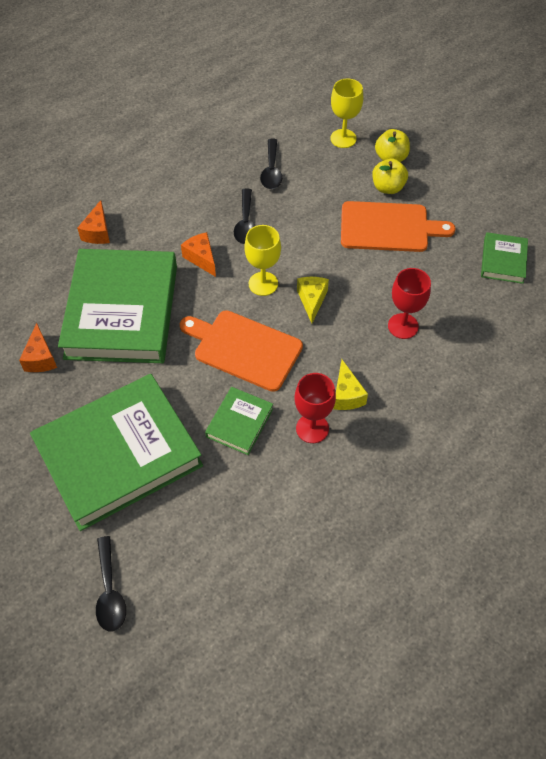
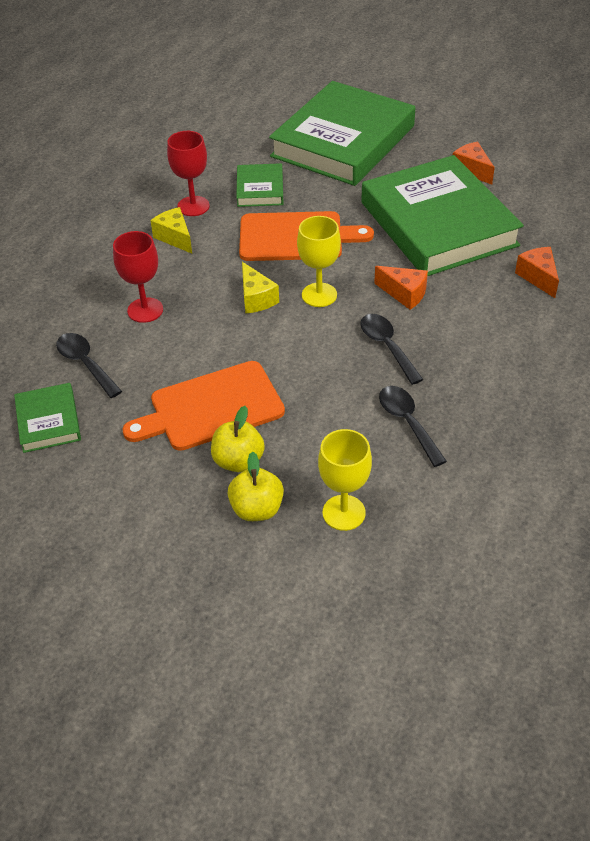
camera: 155 degrees right, 10 degrees down
black spoon [96,536,126,631] -> black spoon moved to [56,333,122,398]

